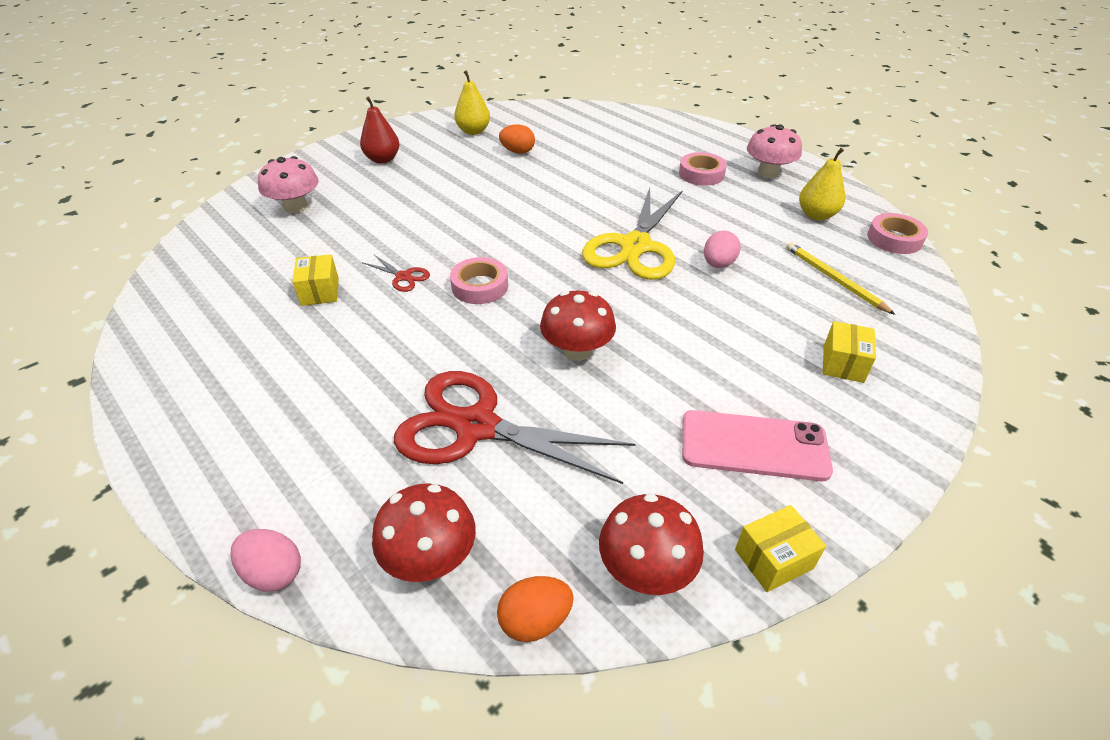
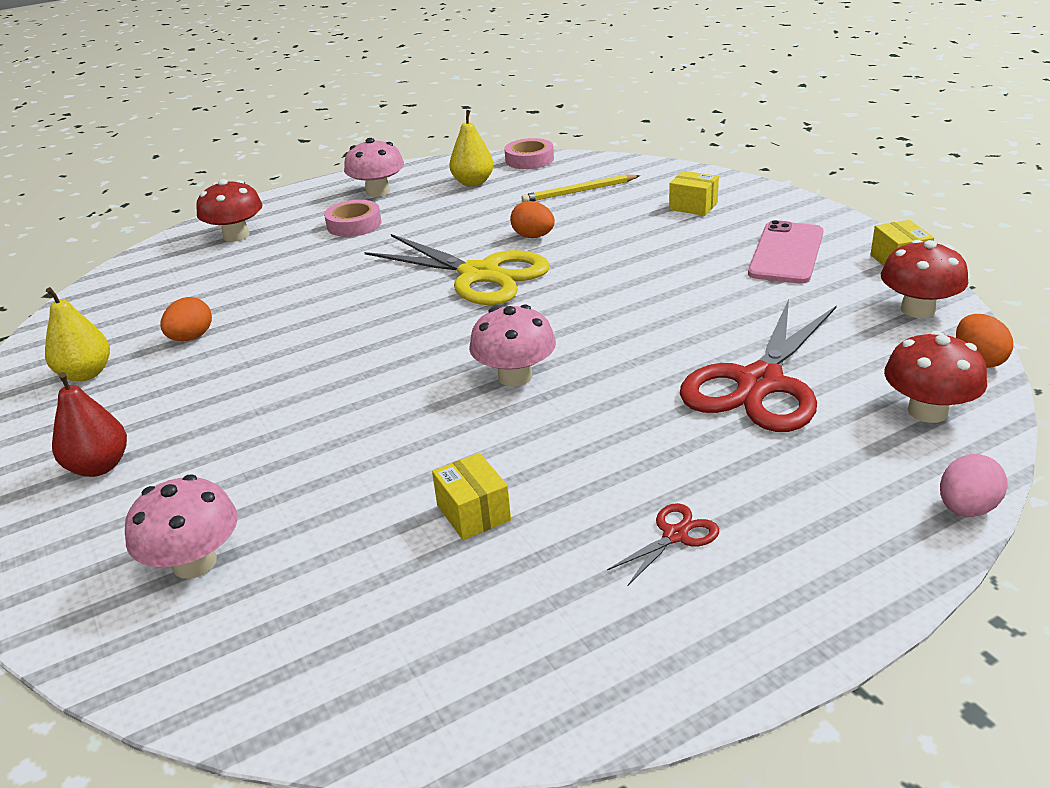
camera: 75 degrees left, 10 degrees down
yellow box [292,254,339,306] -> yellow box turned 60 degrees clockwise [432,453,511,540]
red scissors [362,255,430,292] -> red scissors moved to [607,503,719,585]
pink tape [450,257,508,304] -> pink mushroom [469,305,556,387]
red mushroom [540,290,616,361] -> red mushroom moved to [196,179,262,242]
pink egg [704,230,741,268] -> orange egg [510,201,555,238]

